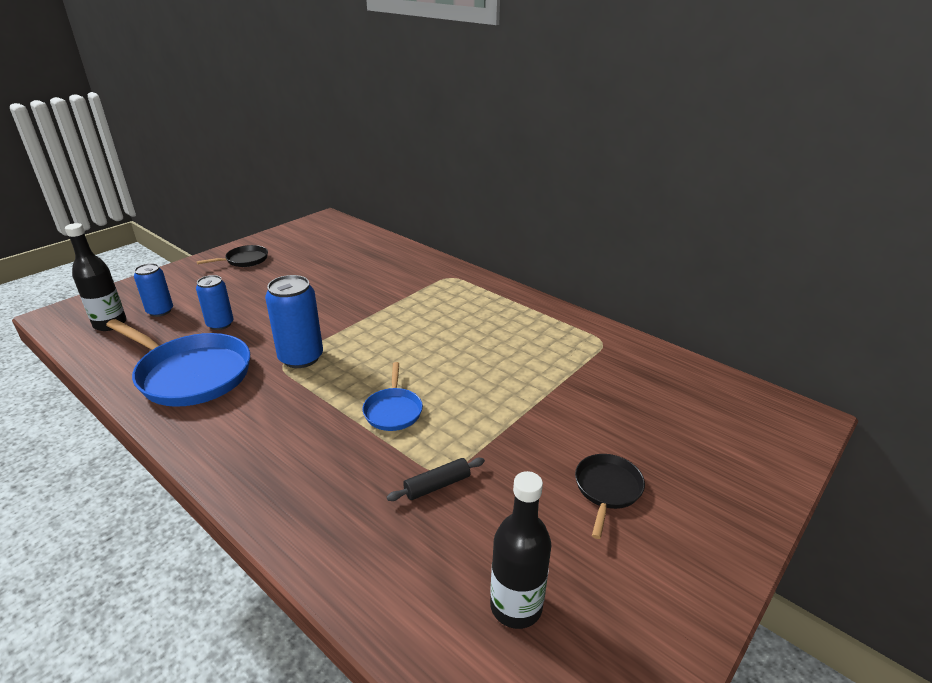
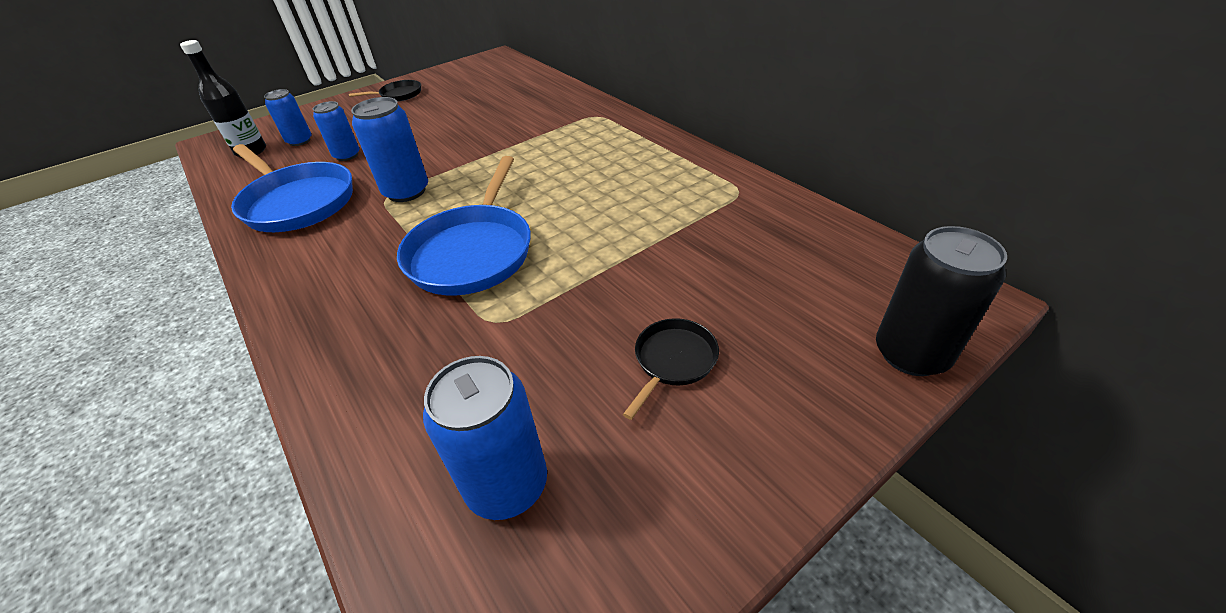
camera: 15 degrees right, 10 degrees up
blue pan [363,362,423,431] -> blue pan [397,156,531,295], size x1.97
black rolling pin [387,458,485,501] -> none
black bottle [490,471,551,629] -> blue can [423,356,547,520]
none -> black can [876,226,1007,376]

